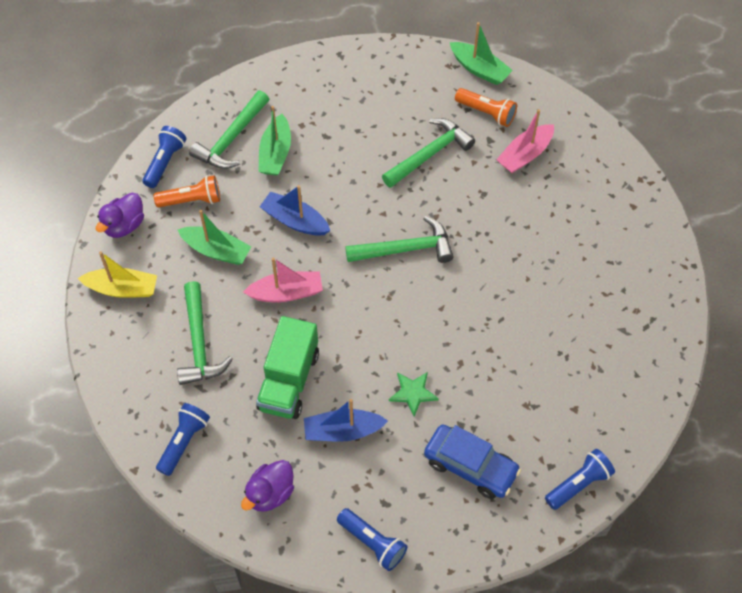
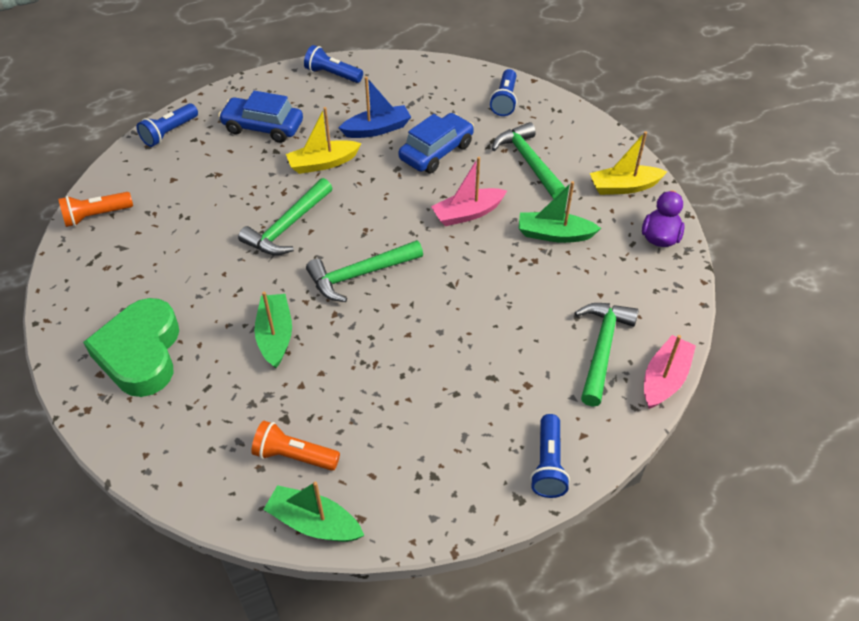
camera: 165 degrees right, 10 degrees down
blue flashlight [142,126,187,188] -> blue flashlight moved to [530,414,570,498]
orange flashlight [154,175,220,207] -> orange flashlight moved to [58,192,133,227]
purple duck [241,460,294,512] -> none
green truck [256,316,319,419] -> blue car [399,113,474,173]
green boat [258,106,291,176] -> green boat moved to [254,291,292,368]
blue boat [260,185,330,236] -> none
green hammer [382,118,475,188] -> green hammer moved to [238,178,332,255]
green star [389,372,439,417] -> yellow boat [286,107,362,174]
pink boat [497,109,554,173] -> pink boat moved to [644,335,696,409]
none -> green heart [83,298,179,397]

